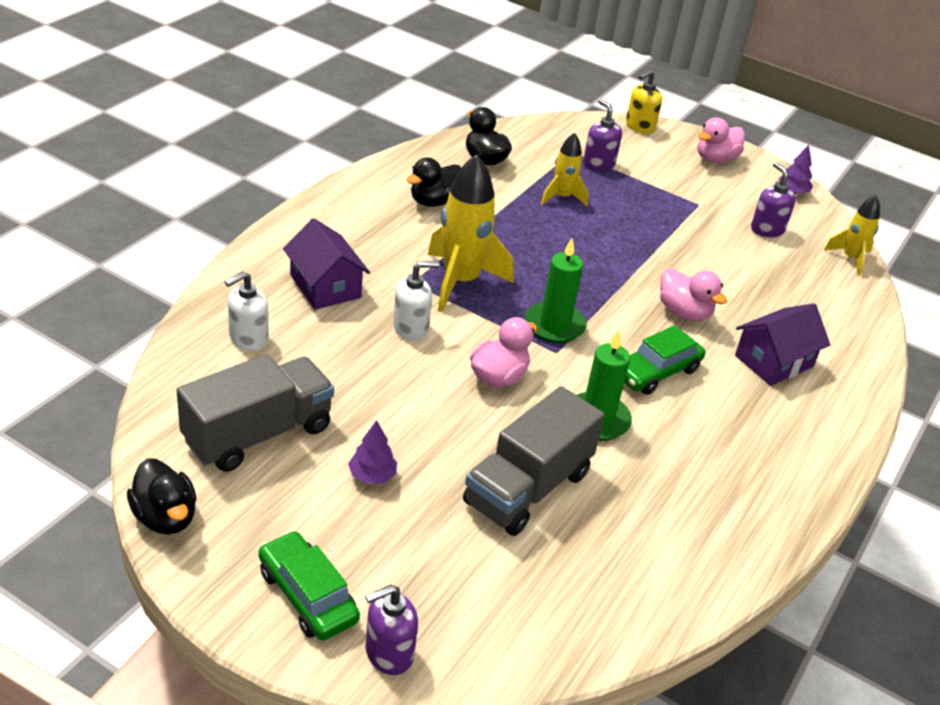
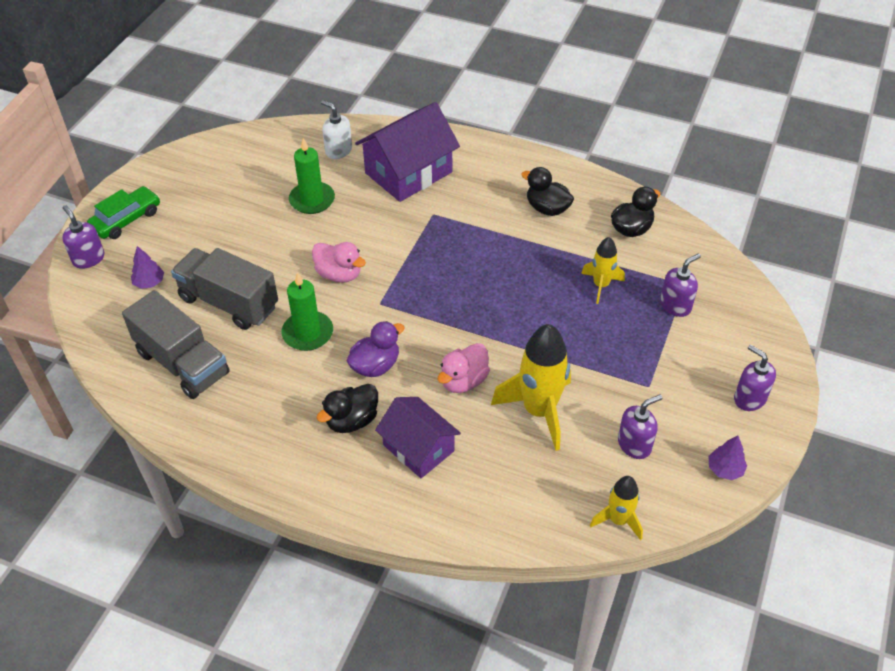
camera: 85 degrees right, 10 degrees up
black duck [127,458,197,534] -> black duck moved to [316,384,378,433]
grey truck [177,354,334,472] -> grey truck moved to [122,290,230,399]
purple house [283,218,370,310] -> purple house [355,102,460,202], size x1.53
purple tree [348,420,397,484] -> purple tree moved to [131,246,164,289]
white soap dispenser [393,261,440,340] -> none
yellow rocket [428,154,514,312] -> yellow rocket moved to [491,324,571,451]
green candle [525,238,587,343] -> green candle moved to [289,138,335,214]
green car [624,325,705,395] -> purple duck [347,321,405,377]
yellow soap dispenser [626,70,662,134] -> none
pink duck [698,117,745,163] -> purple soap dispenser [734,344,776,411]

